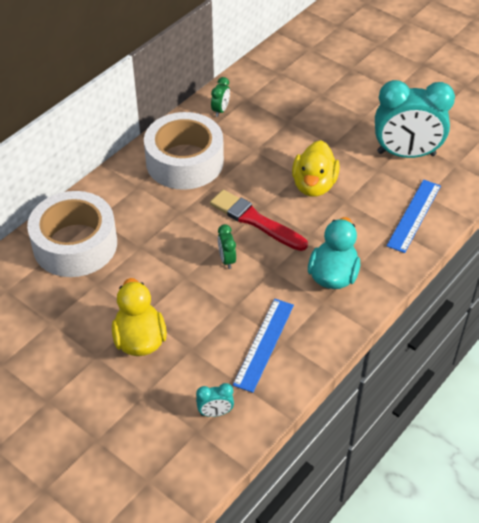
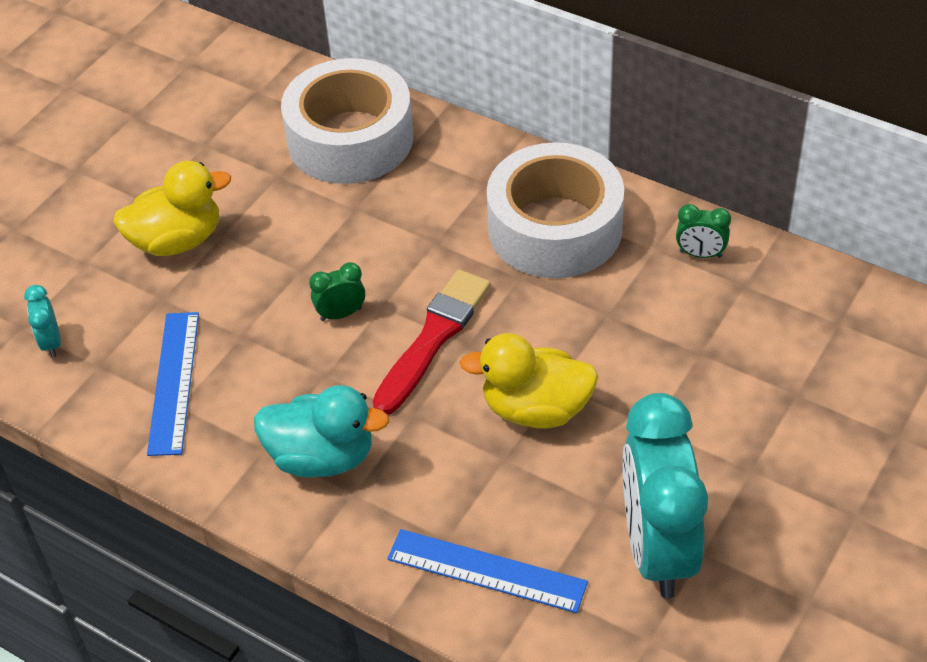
camera: 85 degrees right, 0 degrees up
blue ruler [233,299,294,393] -> blue ruler turned 75 degrees clockwise [147,312,199,456]

